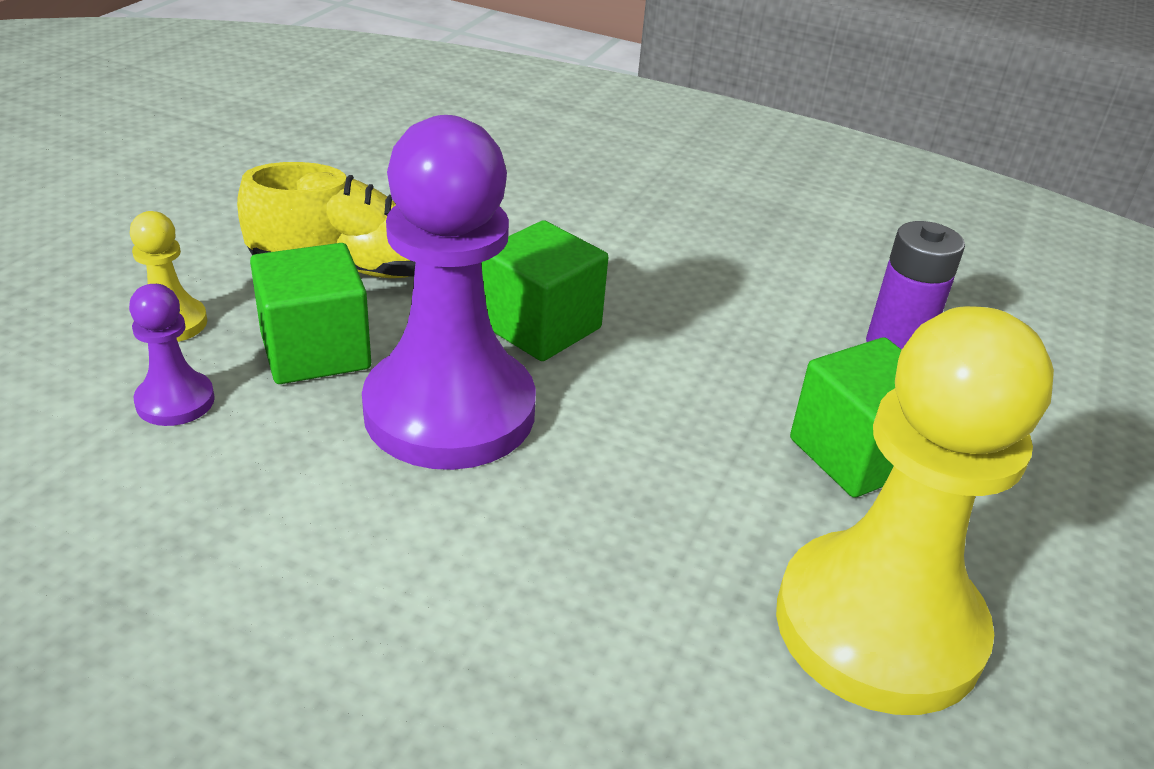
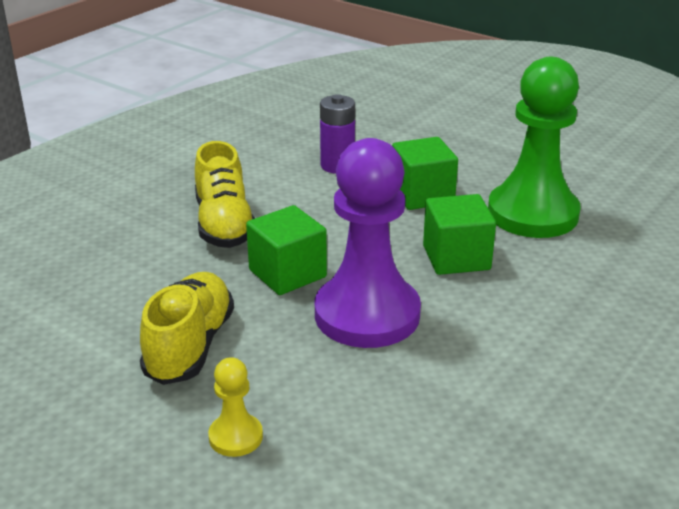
camera: 75 degrees left, 5 degrees down
purple pawn [129,284,215,426] -> none
green cube [250,243,371,384] -> green cube moved to [423,194,496,275]
yellow pawn [776,306,1054,715] -> green pawn [488,57,581,238]
none -> yellow shoe [195,141,255,248]

